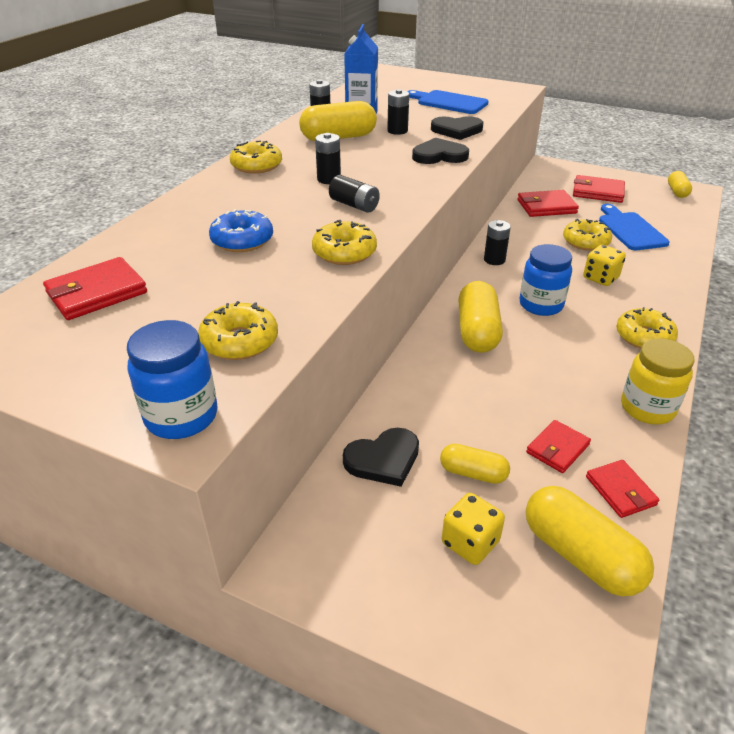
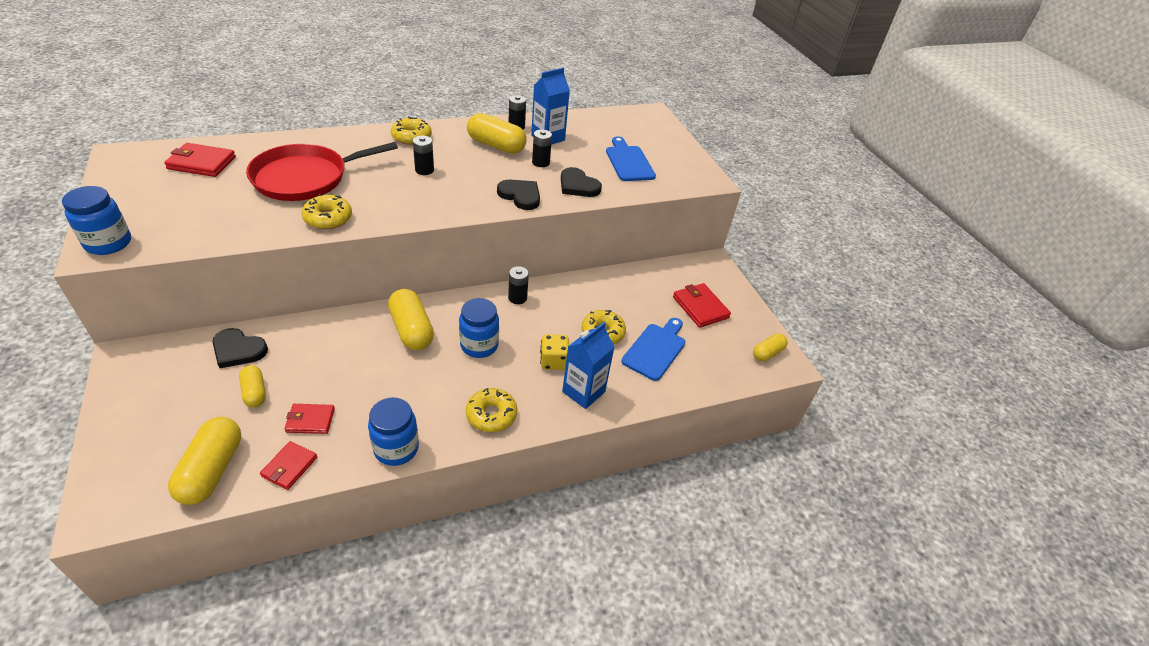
camera: 40 degrees right, 5 degrees up
yellow donut [198,301,278,360] -> none
blue donut [209,209,273,252] -> red pan [246,142,398,201]
black battery [329,175,380,213] -> none
yellow dice [442,493,505,565] -> none
yellow capsule [458,281,503,353] -> yellow capsule turned 75 degrees counterclockwise [388,289,434,350]
red wallet [517,190,579,217] -> none
yellow jar [621,338,695,424] -> blue jar [368,397,419,466]
none -> blue carton [562,322,614,409]

